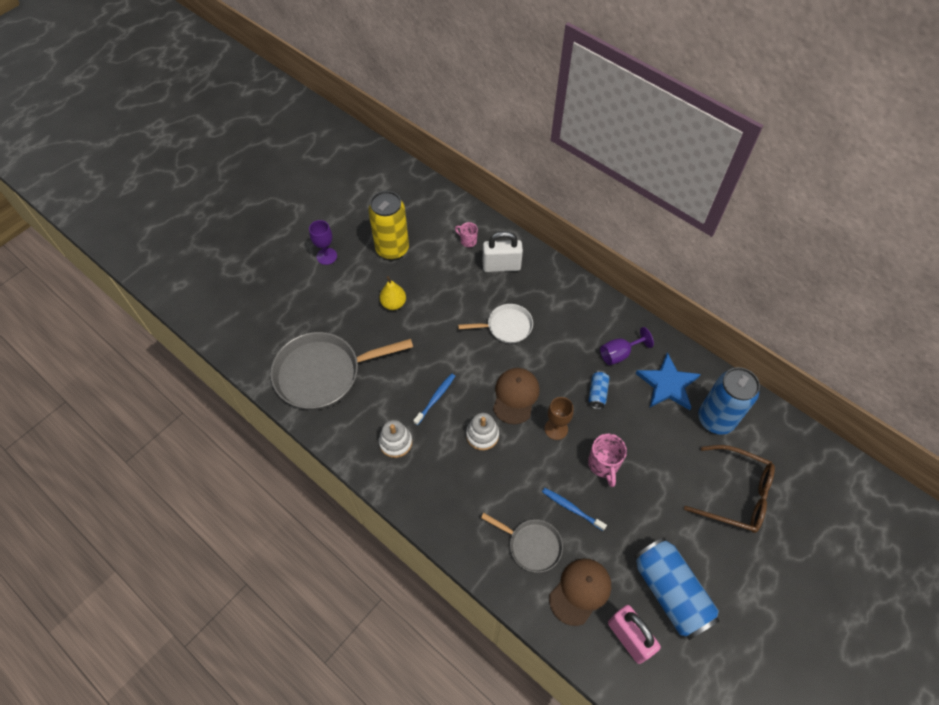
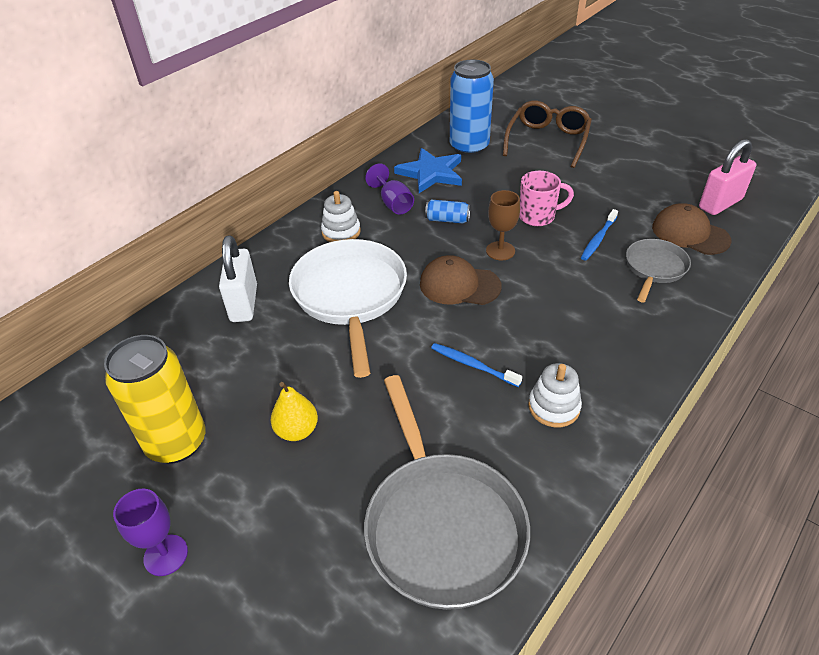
camera: 90 degrees left, 15 degrees down
pink mug [455,222,478,247] -> none
white pan [458,304,533,343] -> white pan [289,239,407,378], size x1.83
white stacking toy [466,413,499,450] -> white stacking toy moved to [321,191,361,242]
blue can [634,537,720,640] -> none

